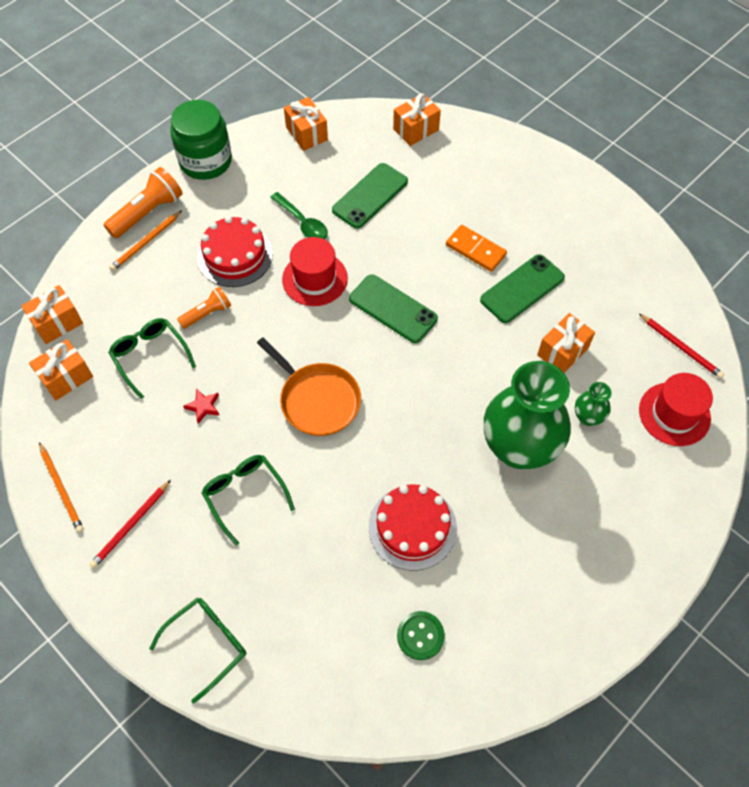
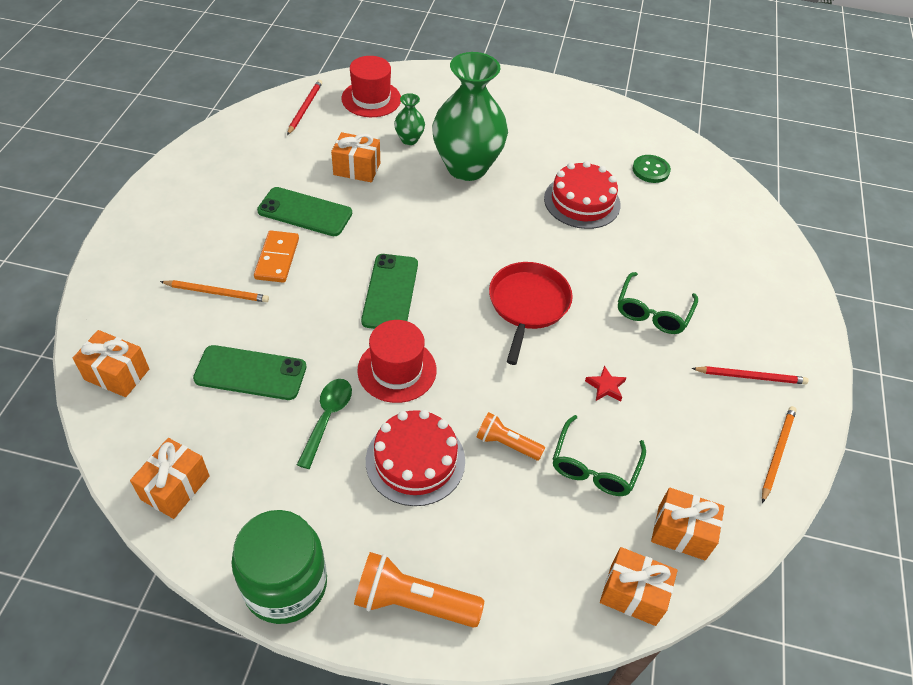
camera: 125 degrees left, 10 degrees down
orange pencil [109,210,182,271] -> orange pencil moved to [160,280,269,302]
green glasses [149,597,246,703] -> none
orange pan [257,337,361,436] -> red pan [489,262,573,365]

